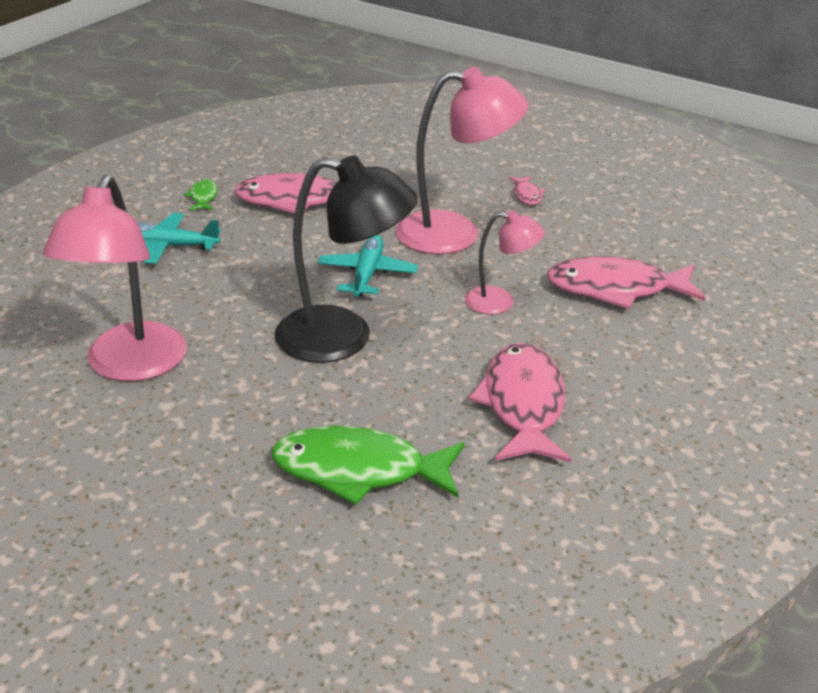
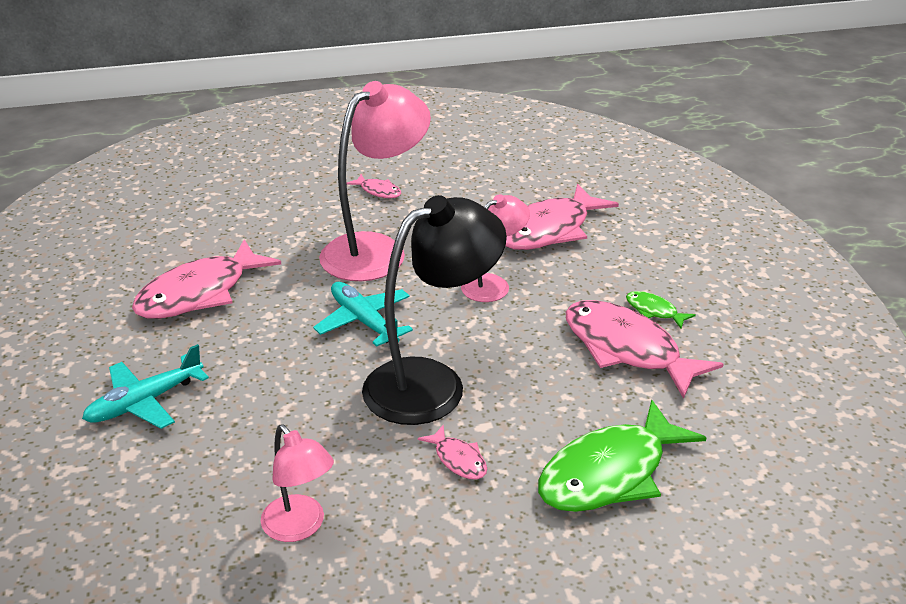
camera: 45 degrees left, 0 degrees up
pink lamp [43,175,187,381] -> pink lamp [261,425,334,542], size x0.54
green fish [184,179,218,211] -> green fish moved to [626,291,696,329]
none -> pink fish [418,425,487,480]

